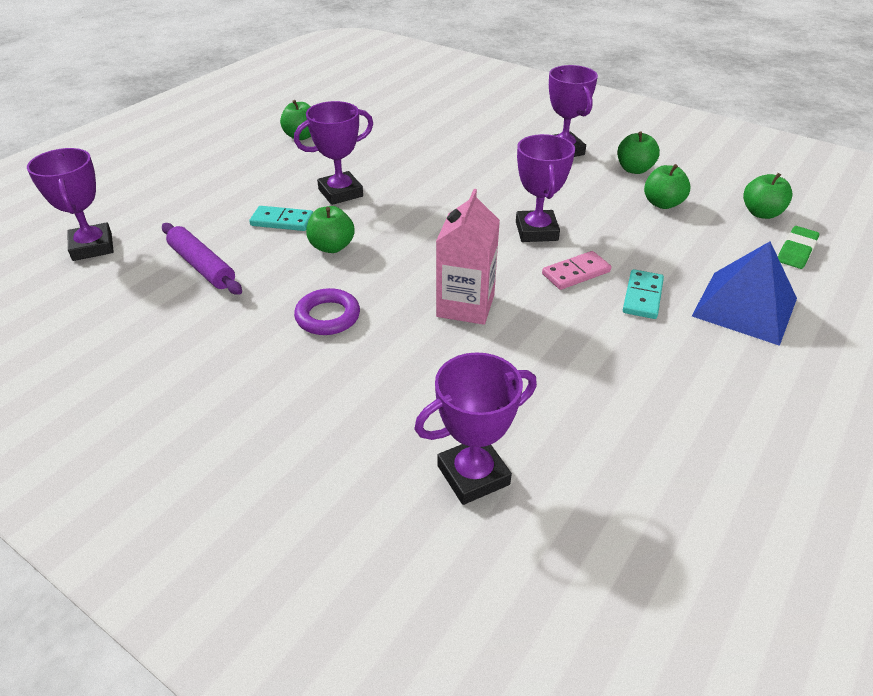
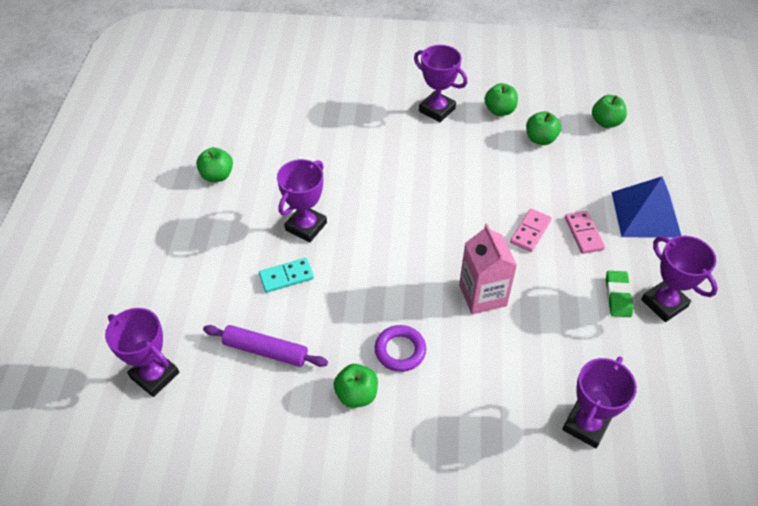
camera: 30 degrees left, 10 degrees up
green apple [306,206,355,253] -> green apple moved to [334,364,378,408]
purple trophy [516,134,575,242] -> purple trophy moved to [641,236,718,322]
turquoise domino [623,269,664,319] -> pink domino [565,211,605,254]
green eraser [778,226,819,269] -> green eraser moved to [606,271,633,317]

